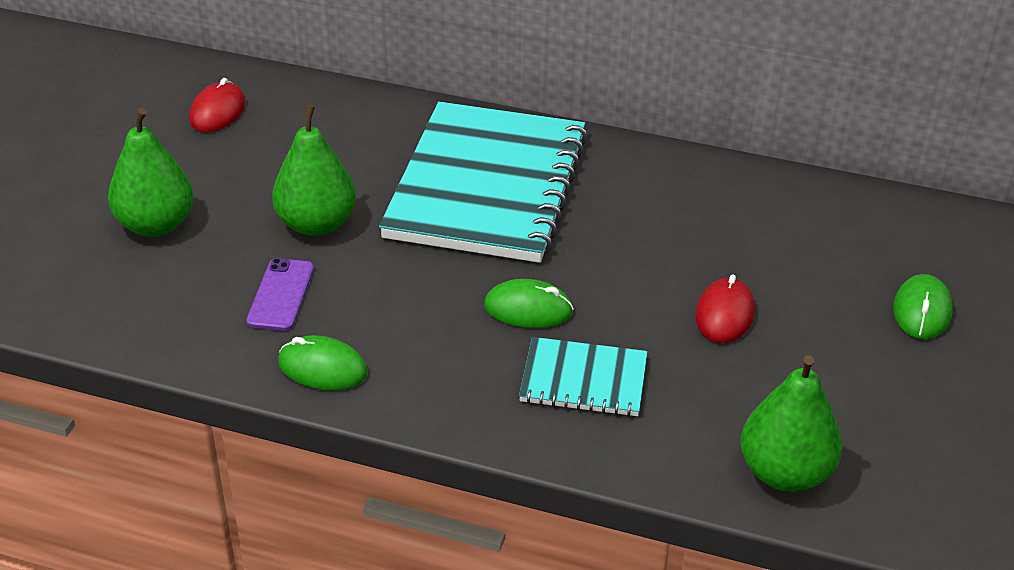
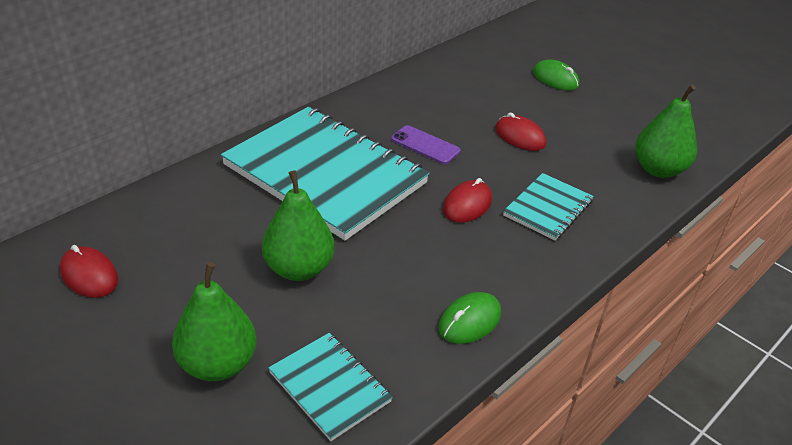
camera: 65 degrees left, 0 degrees up
purple phone [246,258,314,331] -> purple phone moved to [391,125,460,164]
green mouse [484,279,574,328] -> red mouse [443,178,492,223]
none -> turquoise notebook [268,333,393,441]

